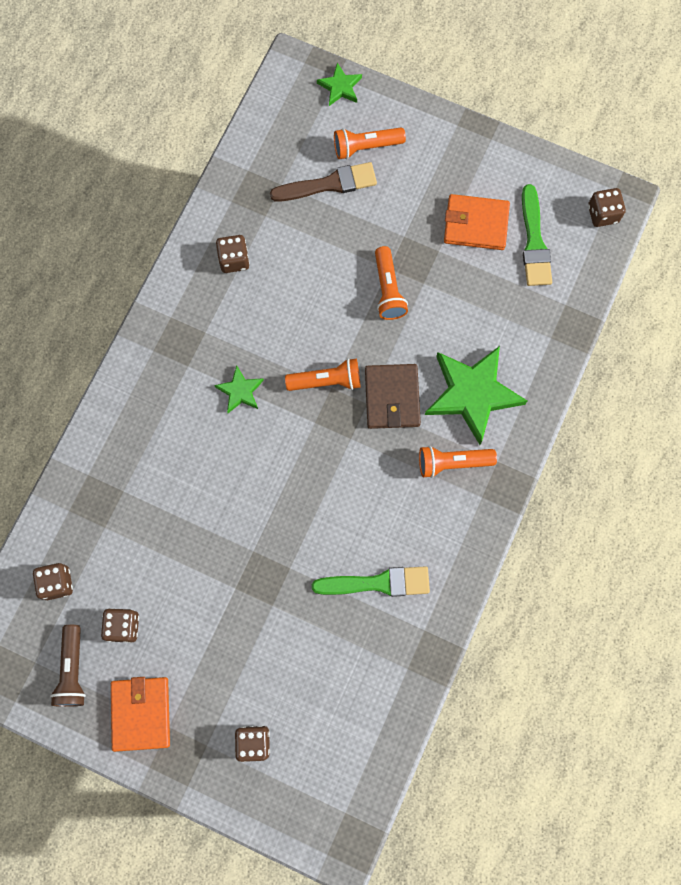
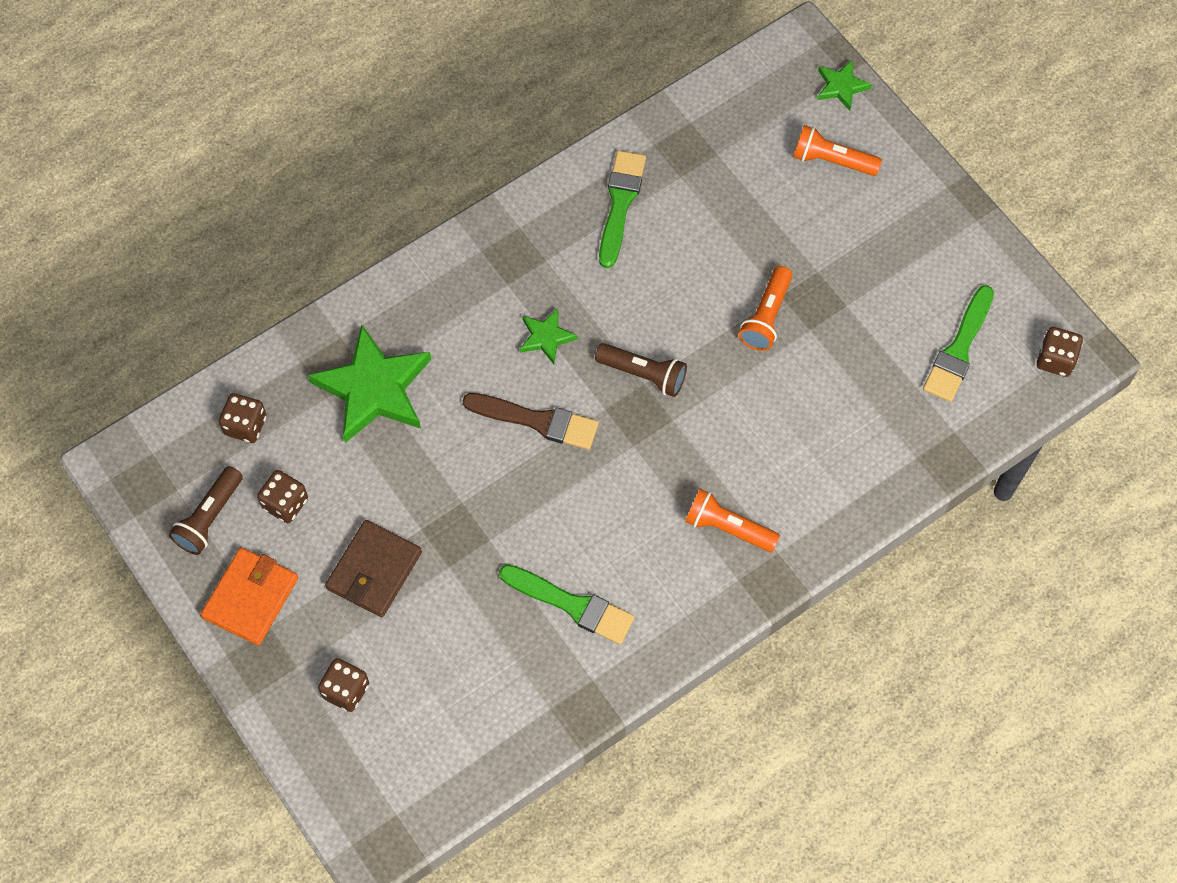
camera: 30 degrees right, 10 degrees down
brown dice [216,235,250,273] -> green brush [599,150,646,268]
brown brush [270,162,377,202] -> brown brush moved to [463,393,599,450]
orange flashlight [285,358,361,391] -> brown flashlight [595,343,687,397]
brown wallet [365,364,421,429] -> brown wallet moved to [325,520,422,617]
green star [425,346,527,445] -> green star moved to [308,325,431,443]
orange wallet [444,194,510,250] -> none

